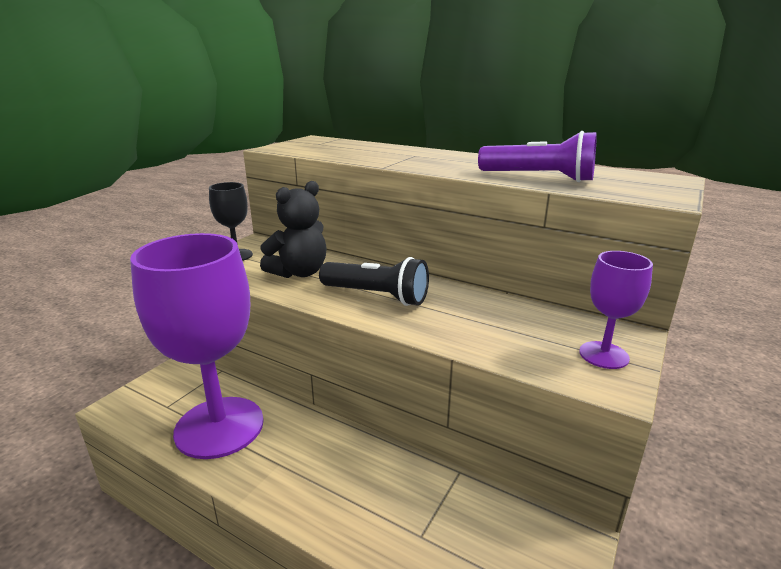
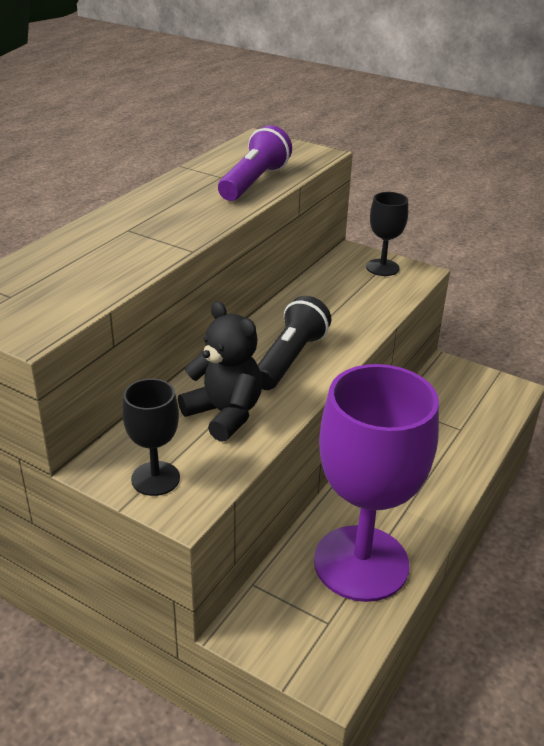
camera: 90 degrees left, 10 degrees up
purple goblet [579,251,653,369] -> black goblet [366,192,408,276]

